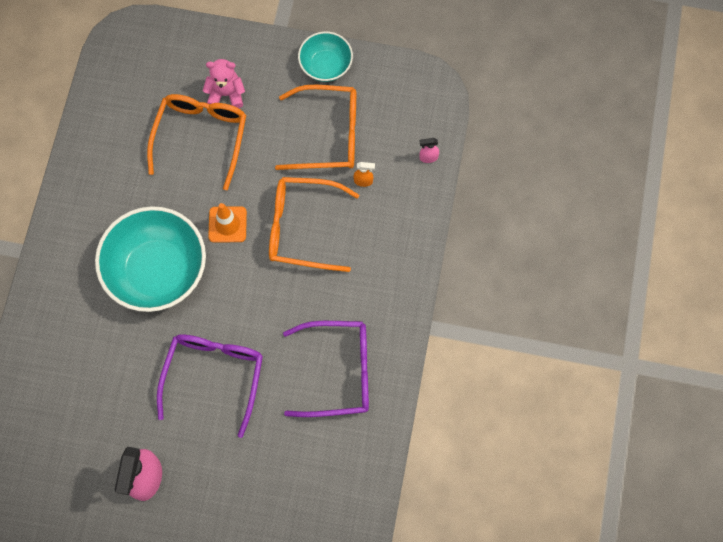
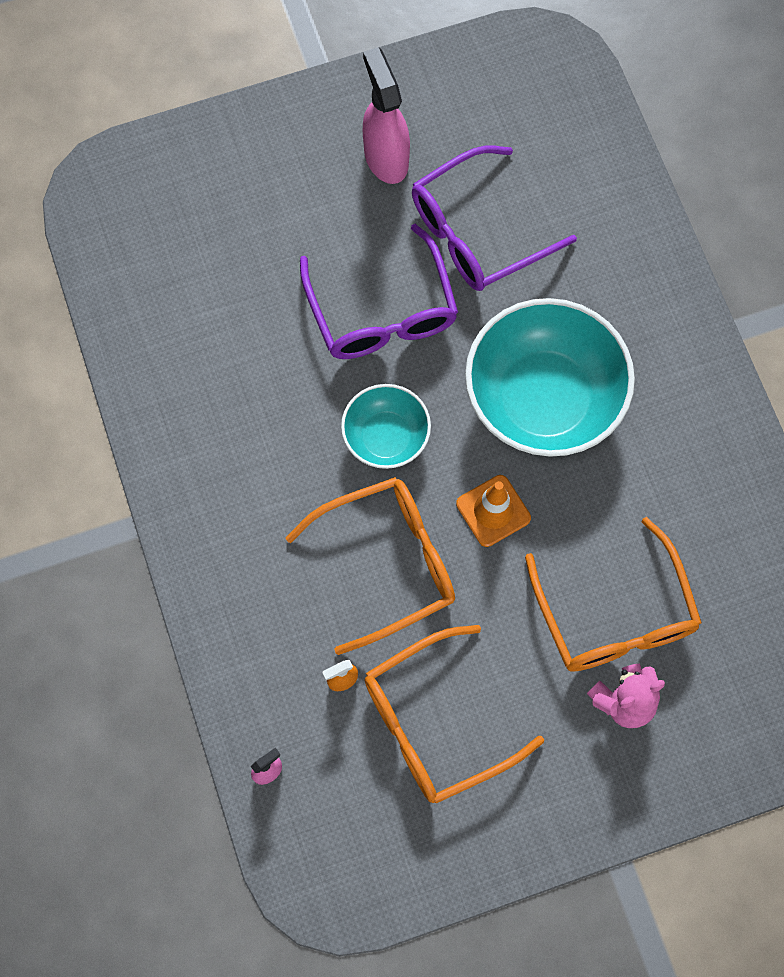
camera: 150 degrees right, 0 degrees up
purple glasses [283,321,369,417] -> purple glasses moved to [412,145,577,291]
turquoise bowl [298,31,353,82] -> turquoise bowl moved to [341,384,431,469]

